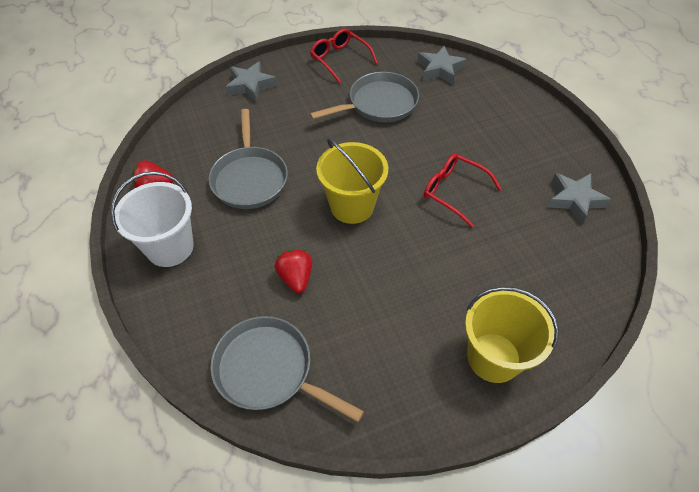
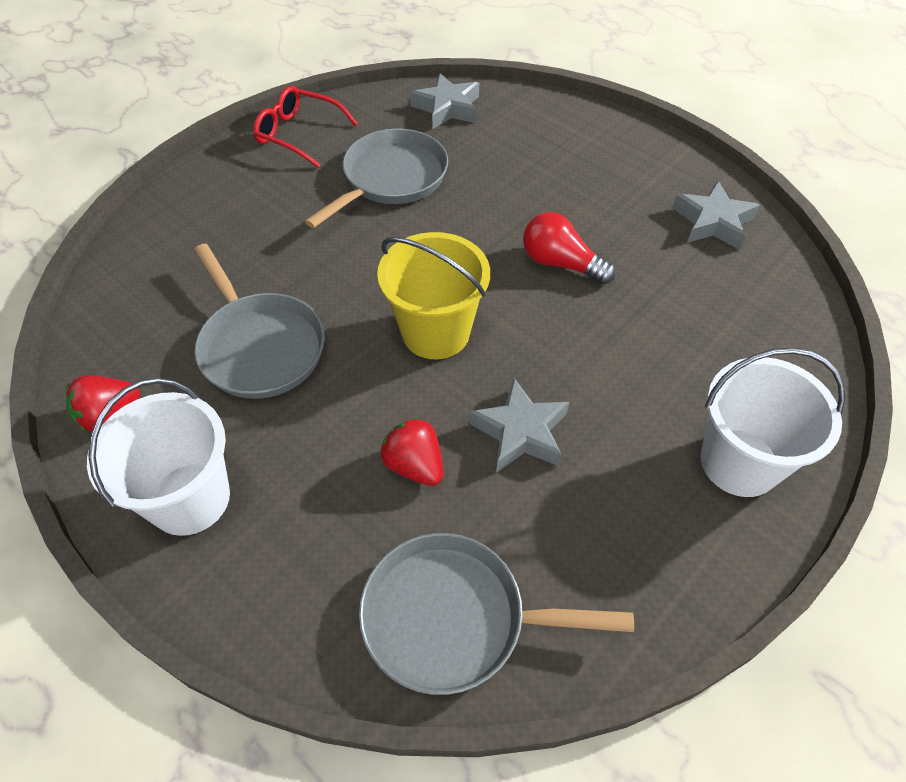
camera: 25 degrees left, 0 degrees up
grey star [226,61,277,102] -> grey star moved to [469,378,569,473]
red glasses [424,153,502,228] -> red light bulb [523,212,615,285]
yellow bucket [465,286,559,383] -> white bucket [701,348,845,497]

